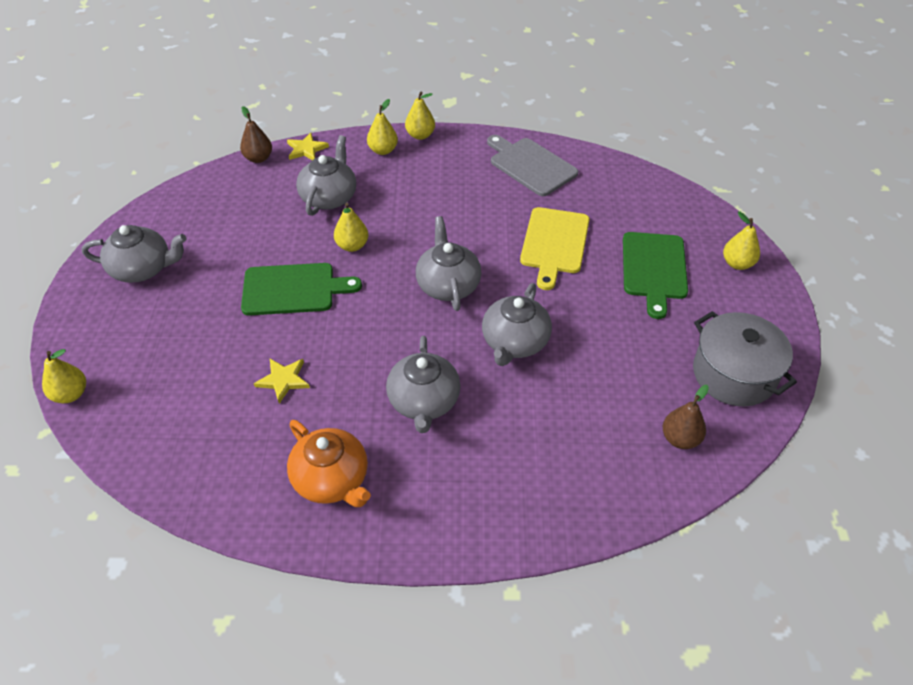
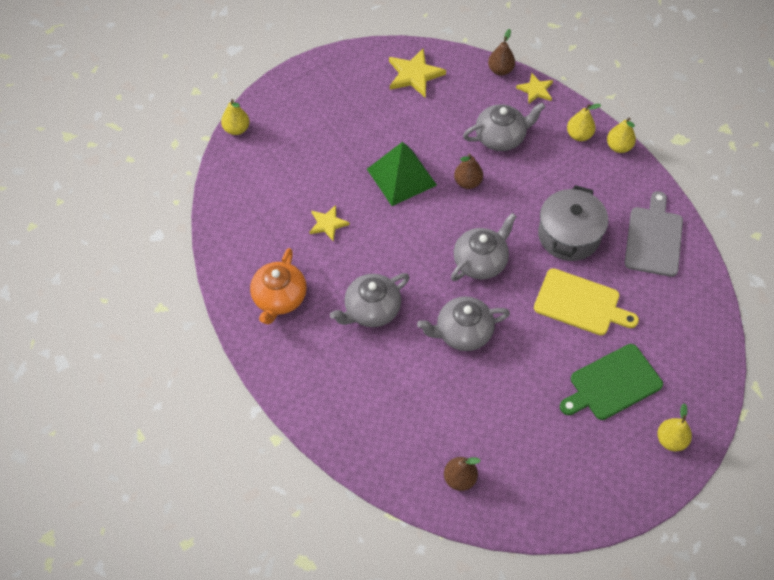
camera: 55 degrees right, 10 degrees up
grey teapot [82,225,187,283] -> none
green cutting board [241,263,362,315] -> green pyramid [367,142,437,206]
yellow pear [334,203,368,252] -> brown pear [454,153,483,189]
yellow cutting board [520,207,590,290] -> yellow cutting board turned 135 degrees counterclockwise [534,268,639,335]
grey pot [693,311,797,406] -> grey pot moved to [538,185,608,261]
none -> yellow star [389,49,446,98]

